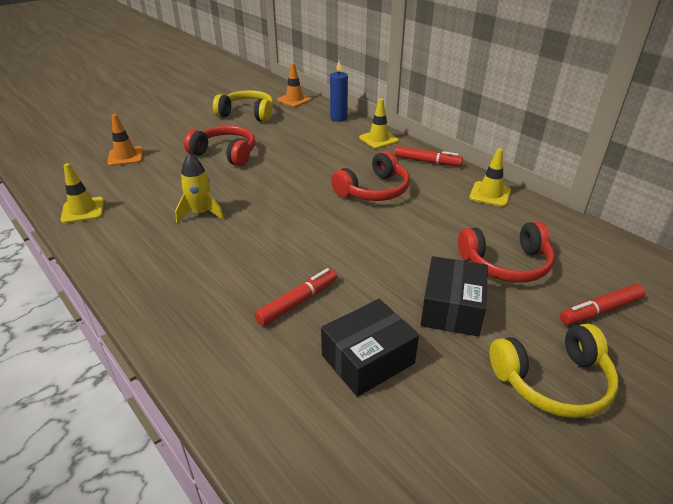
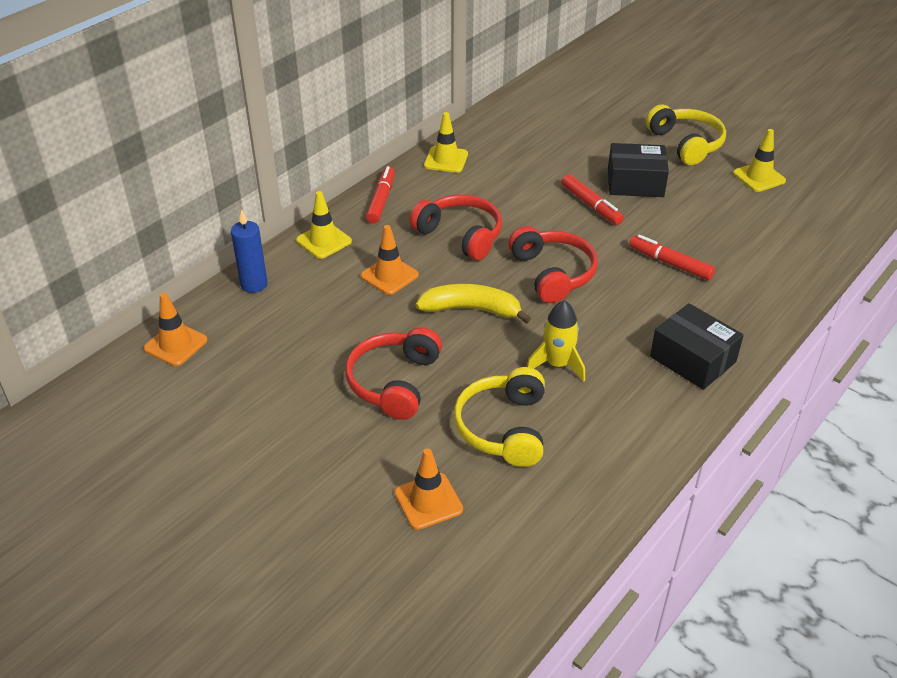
camera: 100 degrees left, 5 degrees up
yellow traffic cone [60,163,104,223] -> yellow traffic cone moved to [733,129,786,192]
yellow headphones [213,90,273,122] -> yellow headphones moved to [454,367,545,467]
black box [321,299,419,397] -> black box moved to [650,303,744,390]
red headphones [458,222,555,283] -> red headphones moved to [508,226,598,303]
red marker [560,284,645,325] -> red marker moved to [562,174,624,225]
none -> orange traffic cone [361,225,419,295]
none -> yellow banana [416,284,531,324]

